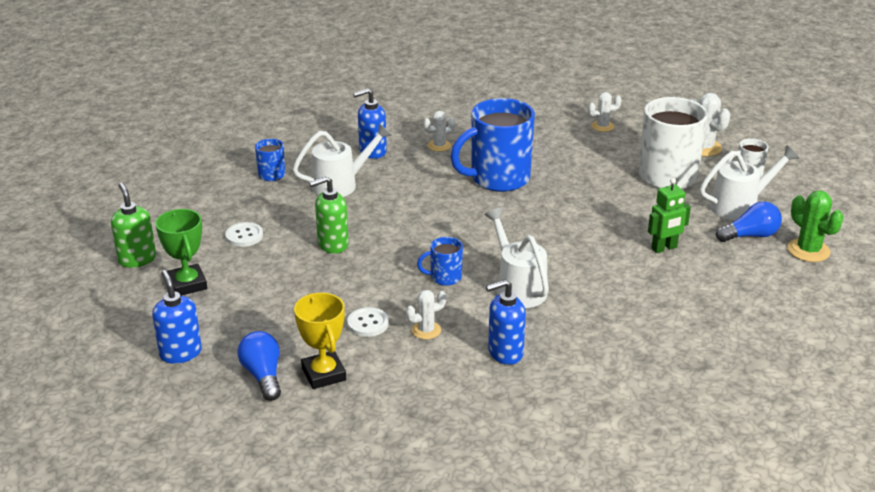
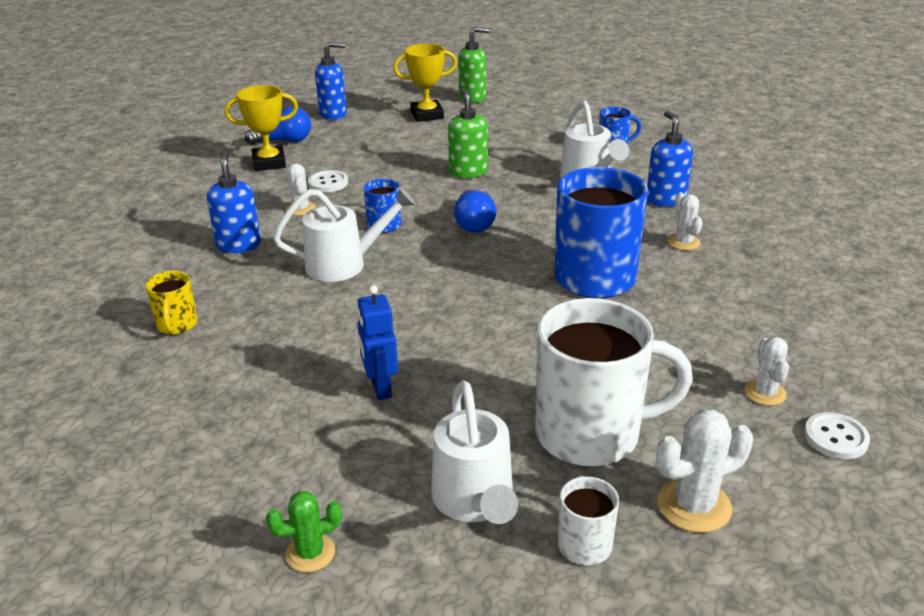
camera: 100 degrees right, 0 degrees up
green trophy [155,209,207,296] -> yellow trophy [393,44,457,122]
white button [225,222,263,247] -> white button moved to [804,412,870,459]
green robot [648,178,691,253] -> blue robot [357,285,398,400]
blue light bulb [716,202,782,242] -> blue light bulb moved to [454,190,496,233]
green cactus [787,190,844,262] -> green cactus [266,491,342,572], size x0.64
none -> yellow mug [145,271,197,335]

